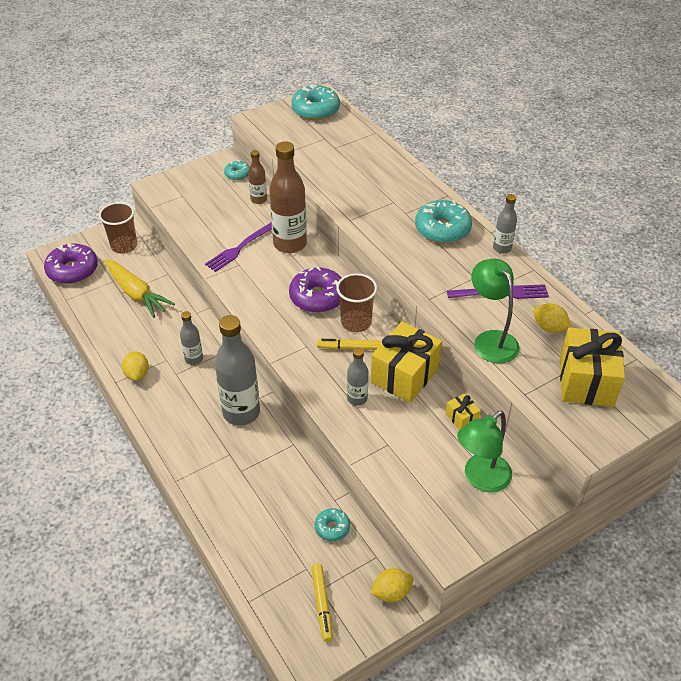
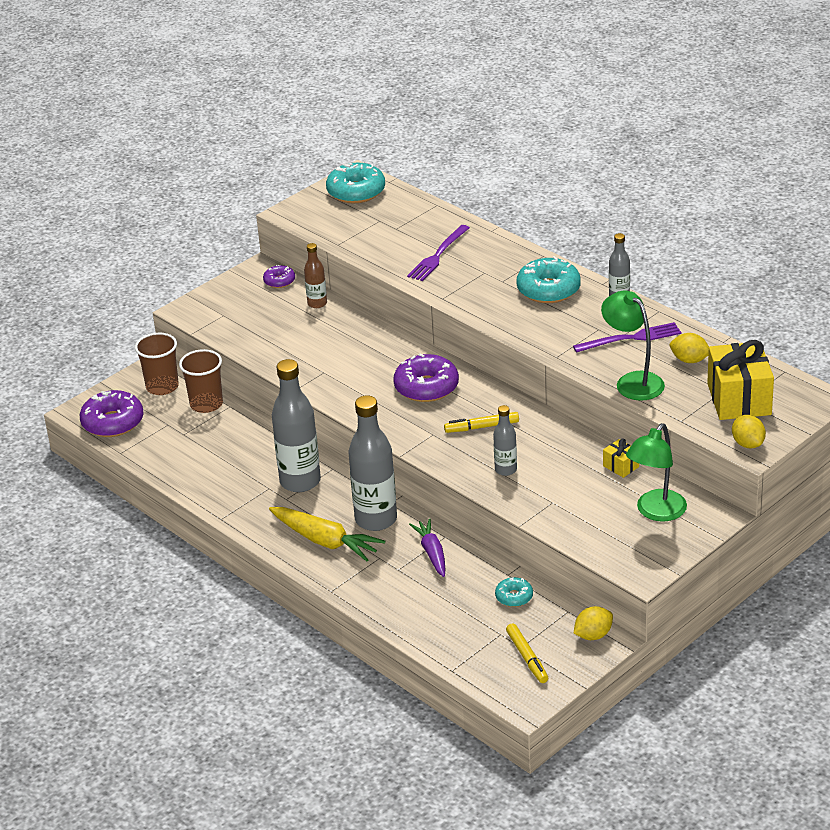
camera: 10 degrees left, 10 degrees down
yellow carrot [105,259,175,318] -> yellow carrot moved to [269,507,385,562]
yellow lemon [122,351,149,381] -> yellow lemon moved to [732,415,766,448]
grey bottle [180,311,203,365] -> grey bottle [272,359,321,492], size x1.94
purple fork [205,223,272,272] -> purple fork moved to [407,225,470,281]
turquoise donut [224,160,250,180] -> purple donut [263,265,295,288]
brown bottle [269,141,307,253] -> none
brown cup [336,273,377,332] -> brown cup moved to [179,349,223,413]
yellow gift [371,322,442,403] -> none
none -> purple carrot [409,519,445,577]

